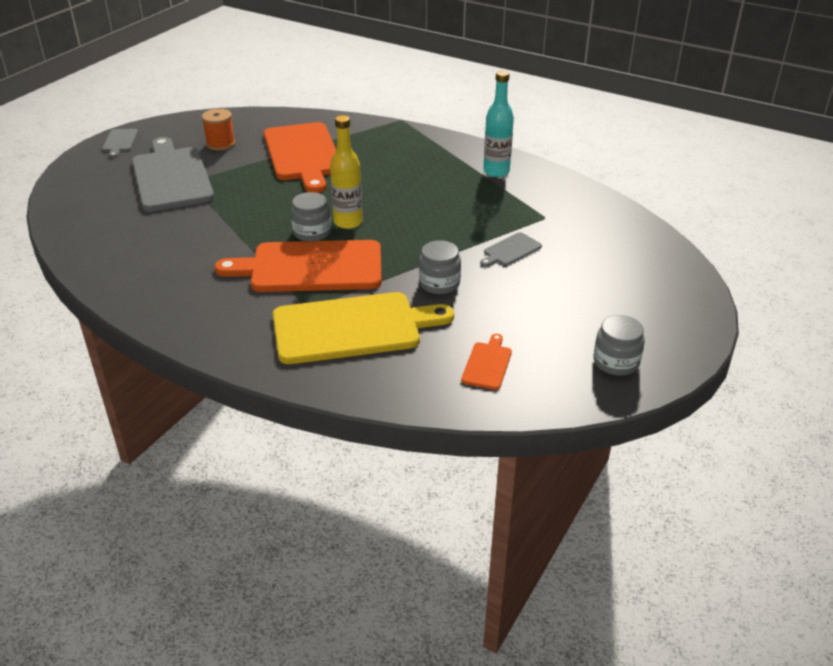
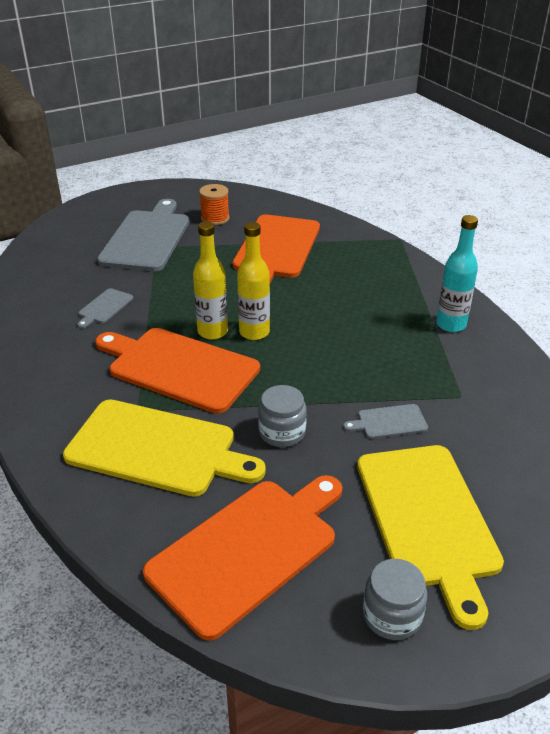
camera: 30 degrees right, 0 degrees up
grey cutting board [102,129,138,158] -> grey cutting board moved to [77,288,133,328]
grey jar [291,192,331,241] -> yellow bottle [193,221,228,340]
orange cutting board [461,334,512,390] -> orange cutting board [143,475,342,641], size x2.31
none -> yellow cutting board [357,445,504,630]

